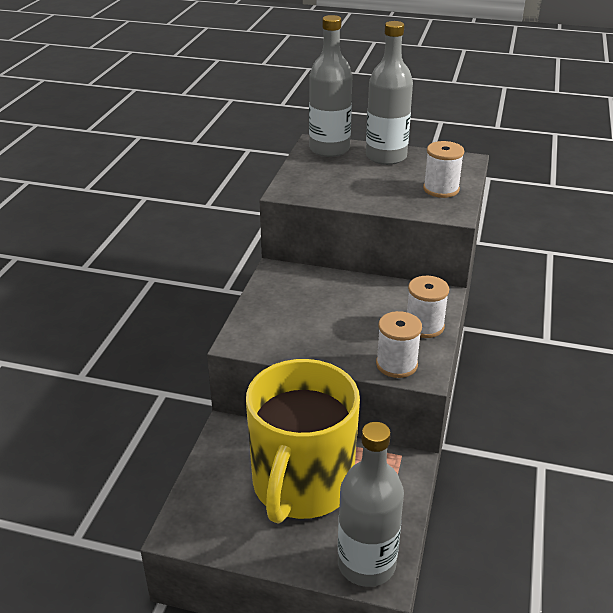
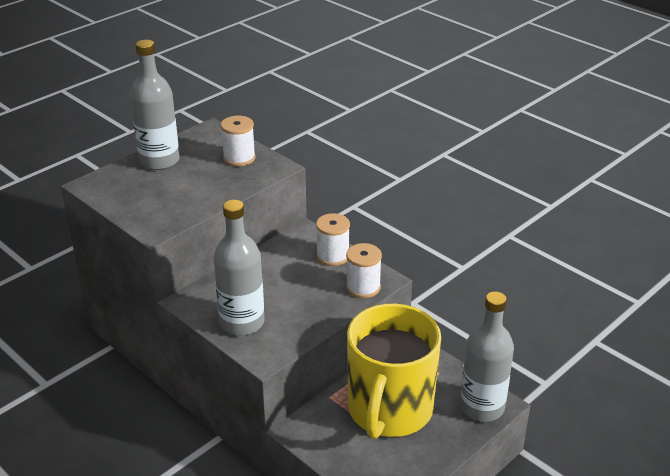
camera: 60 degrees left, 0 degrees up
yellow mug [246,359,360,524] -> yellow mug turned 60 degrees clockwise [347,304,441,439]
grey bottle [309,15,353,157] -> grey bottle moved to [213,200,264,336]

